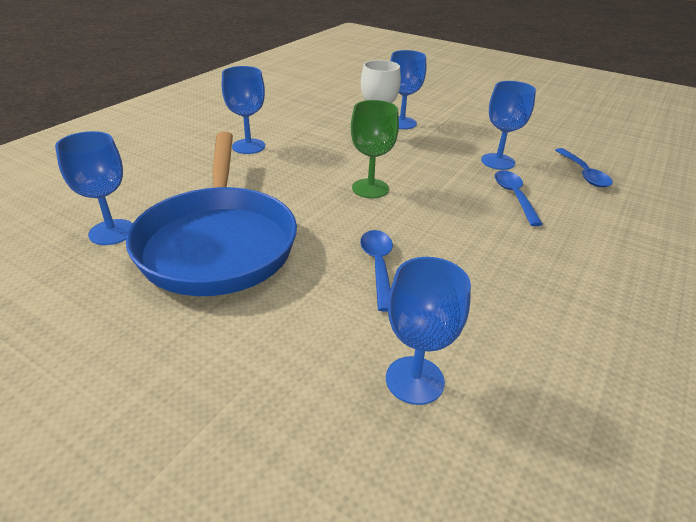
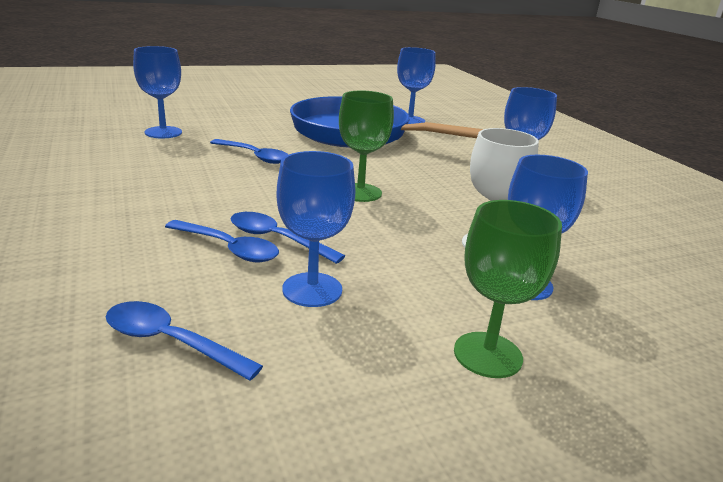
camera: 125 degrees right, 10 degrees down
none -> blue spoon [230,212,345,264]
none -> green goblet [454,200,562,378]

